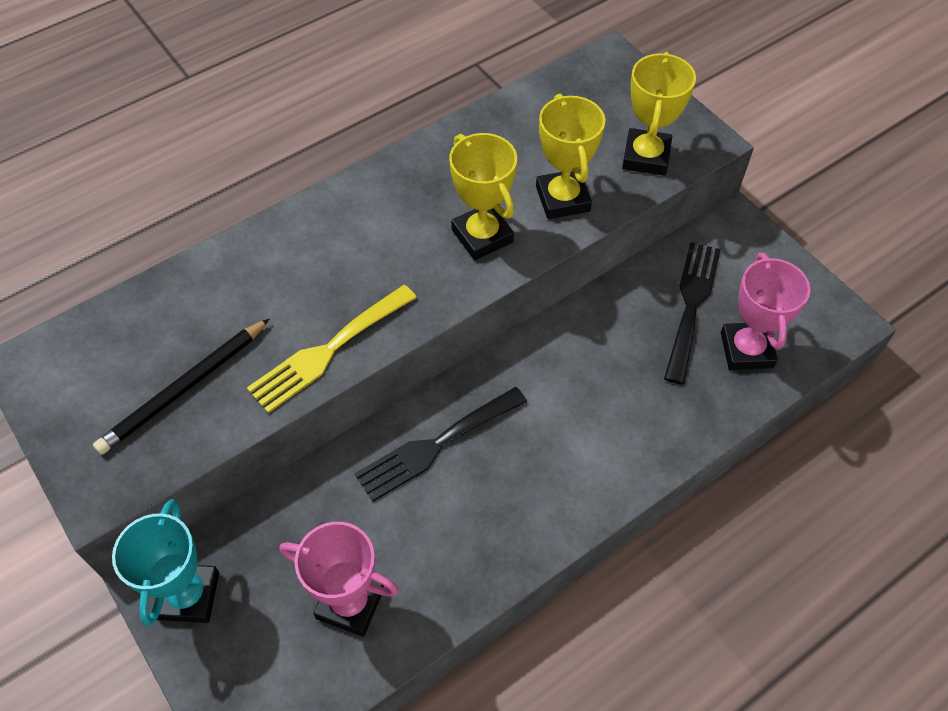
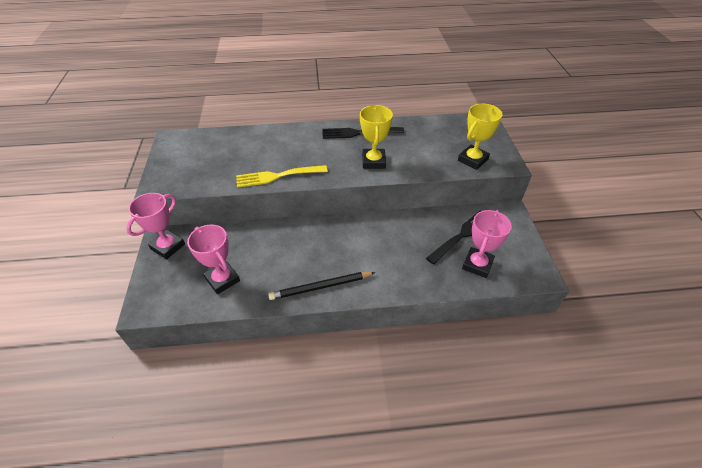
camera: 30 degrees right, 10 degrees down
black pencil [93,318,270,455] -> black pencil moved to [268,272,375,300]
turquoise trophy [112,499,219,626] -> pink trophy [126,193,185,260]
black fork [355,387,527,502] -> black fork moved to [322,127,404,139]
yellow trophy [536,94,605,219] -> none

